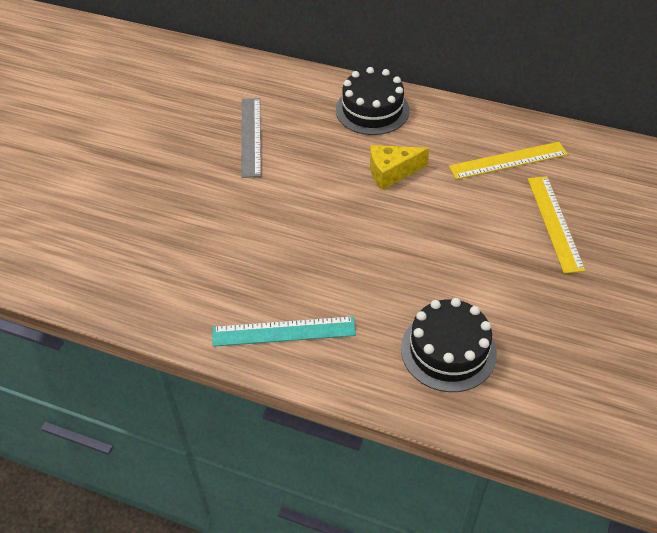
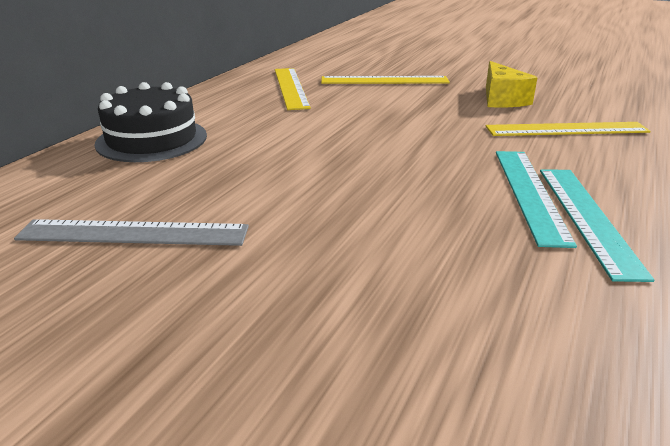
camera: 85 degrees left, 20 degrees down
yellow cheese [370,145,429,190] -> yellow cheese moved to [486,61,537,108]
black cake [401,298,497,392] -> yellow ruler [486,122,651,136]
none -> turquoise ruler [496,151,577,248]

